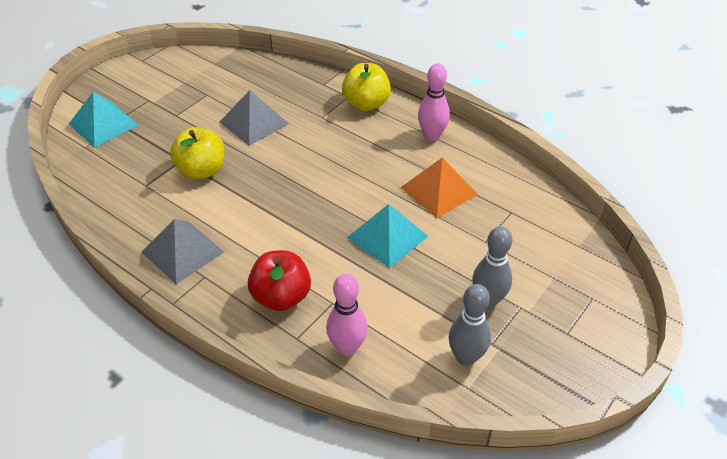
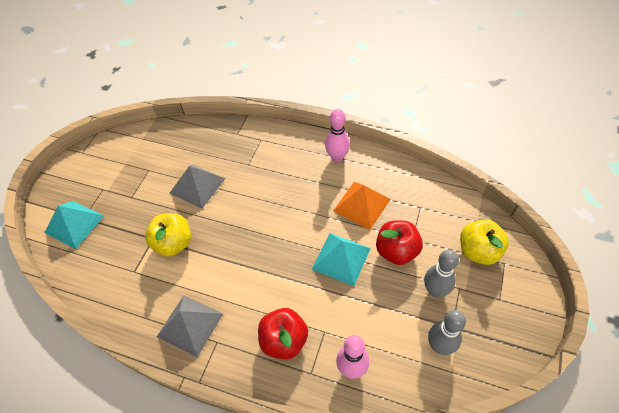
camera: 15 degrees left, 10 degrees up
yellow apple [342,63,391,111] -> yellow apple moved to [460,219,509,265]
none -> red apple [376,220,423,265]

